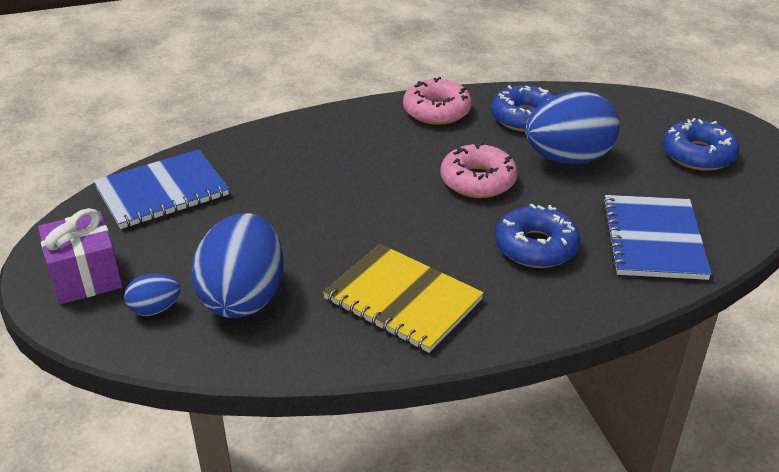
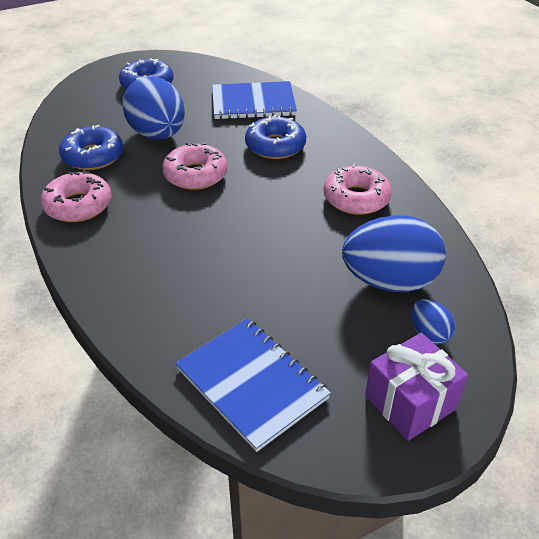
camera: 100 degrees left, 5 degrees up
yellow notebook [323,244,484,353] -> pink donut [324,164,392,215]

